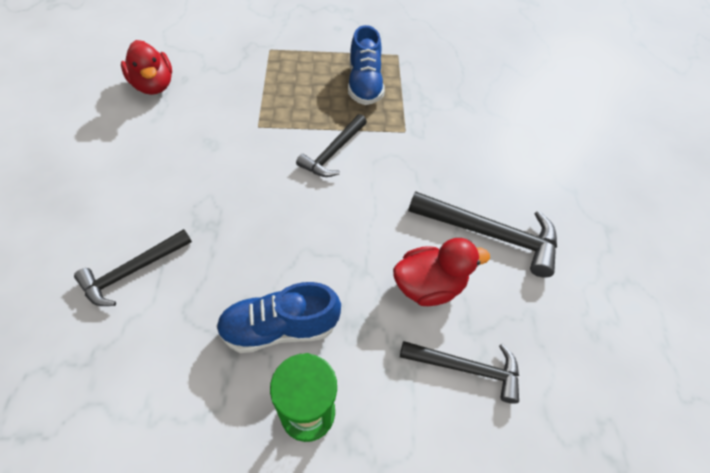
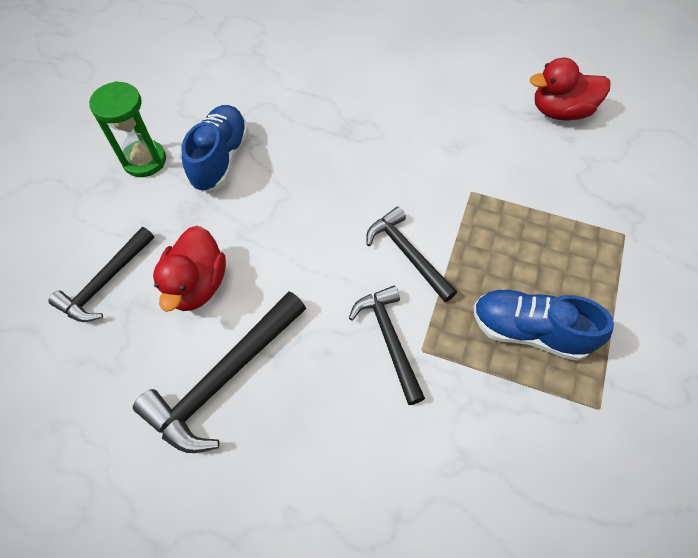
camera: 115 degrees right, 5 degrees up
black hammer [74,229,192,306] -> black hammer moved to [349,285,425,405]

